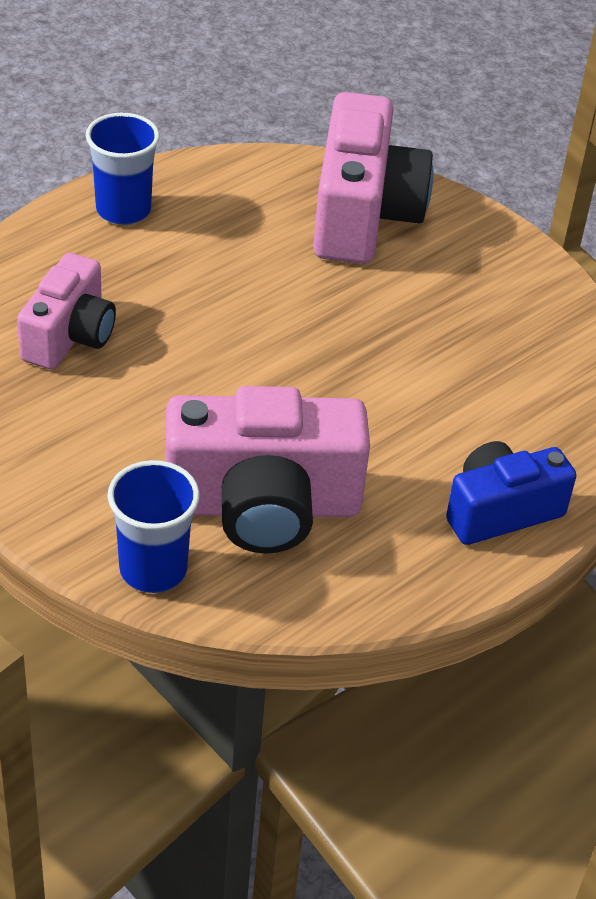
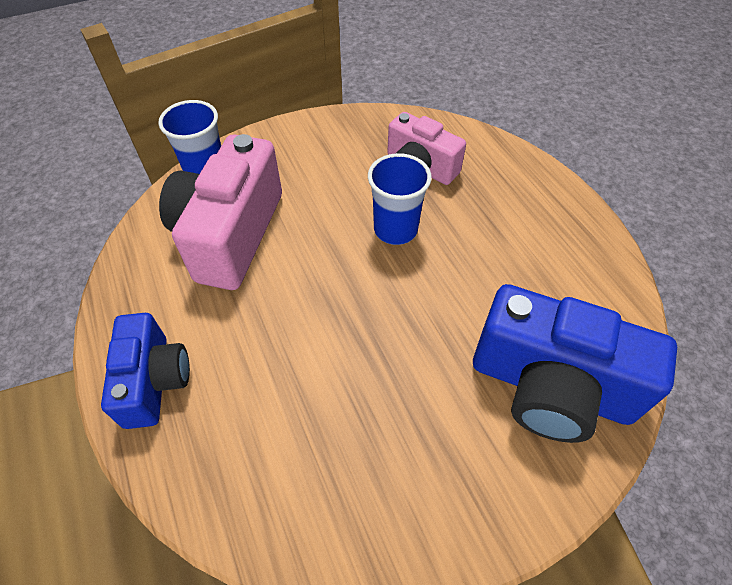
camera: 110 degrees right, 10 degrees up
blue cup [86,113,160,225] -> blue cup moved to [368,153,432,245]
pink camera [313,92,433,264] -> blue camera [473,284,677,443]

